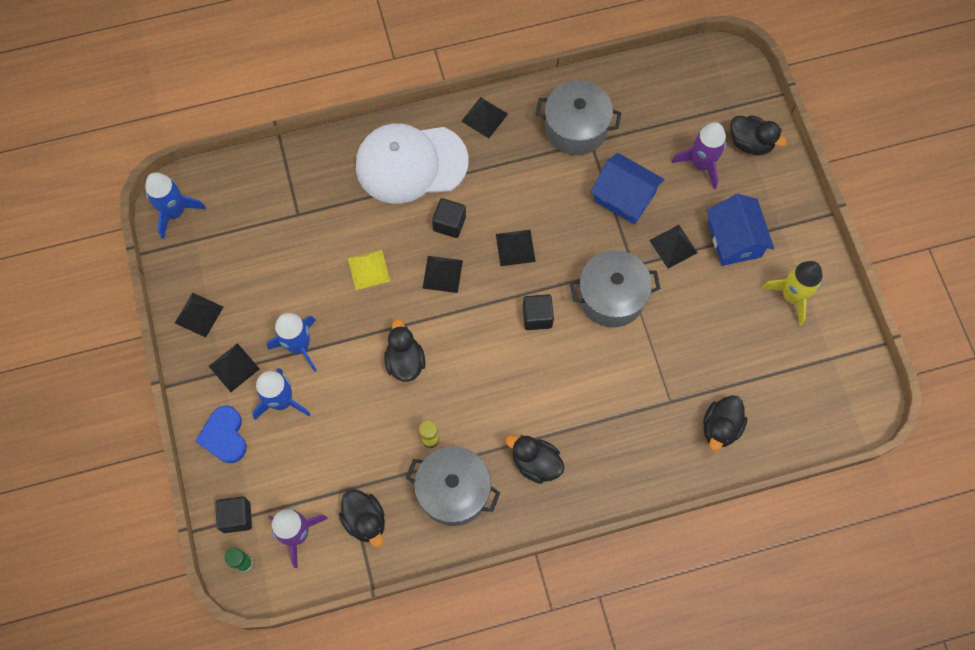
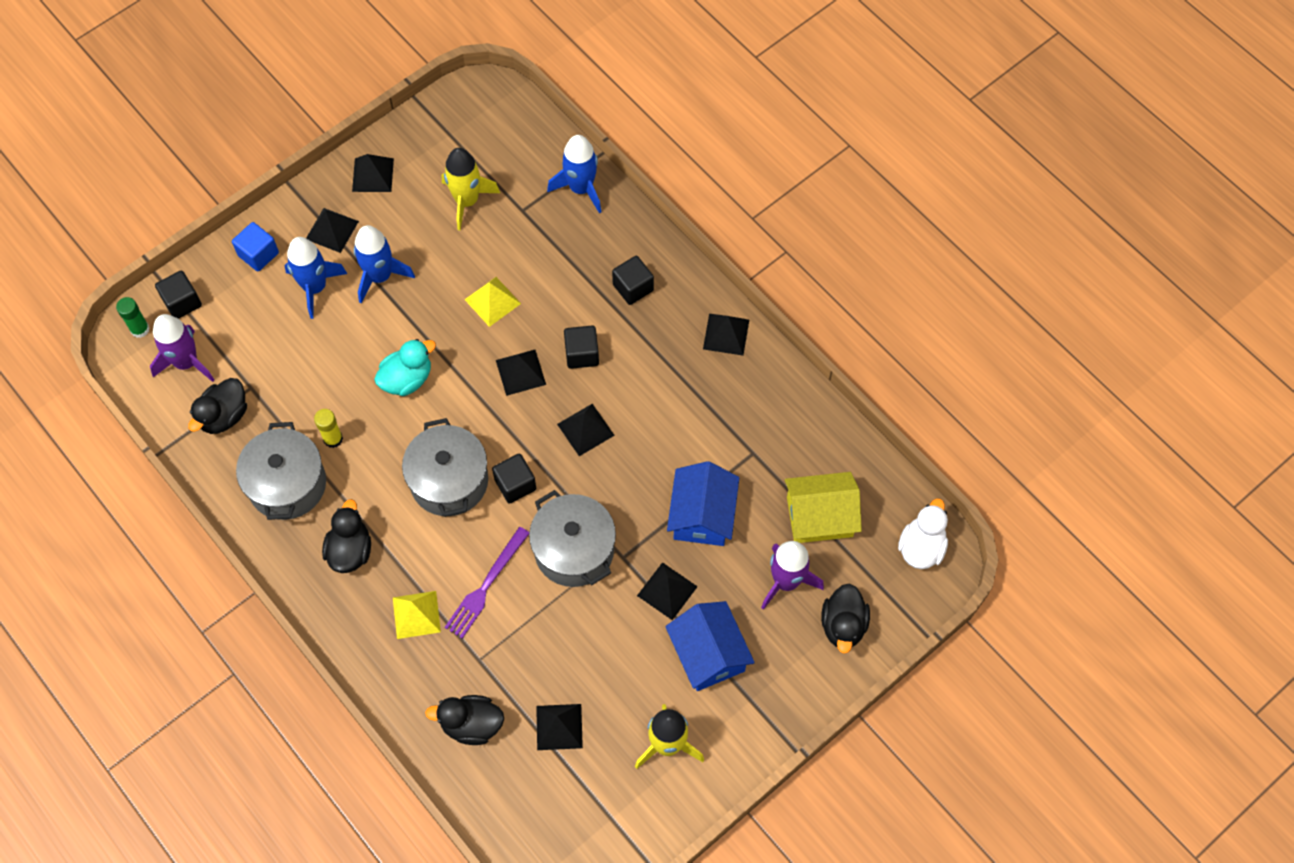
camera: 65 degrees right, 5 degrees down
blue rocket [145,172,206,239] -> blue rocket moved to [547,135,602,213]
blue heart [196,406,246,463] -> blue cube [232,222,279,271]
white cap [356,123,469,204] -> black cube [612,256,654,305]
black duck [384,319,426,382] -> turquoise duck [374,339,436,396]
grey pot [536,80,621,155] -> grey pot moved to [402,418,488,517]
blue house [707,194,774,266] -> blue house turned 75 degrees counterclockwise [665,601,755,691]
none -> yellow pyramid [393,591,441,639]
none -> yellow rocket [442,148,500,230]
none -> purple fork [444,527,529,639]
none -> black pyramid [536,704,583,750]
none -> yellow house [785,472,862,543]
none -> white duck [898,498,948,569]

